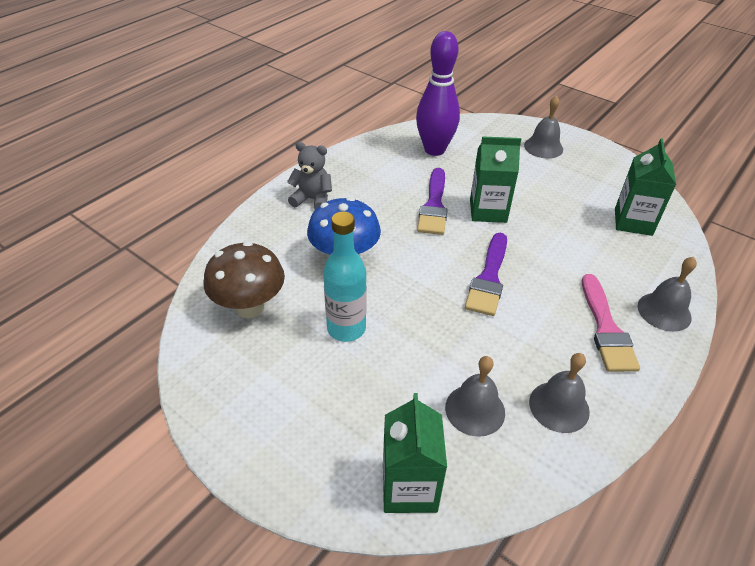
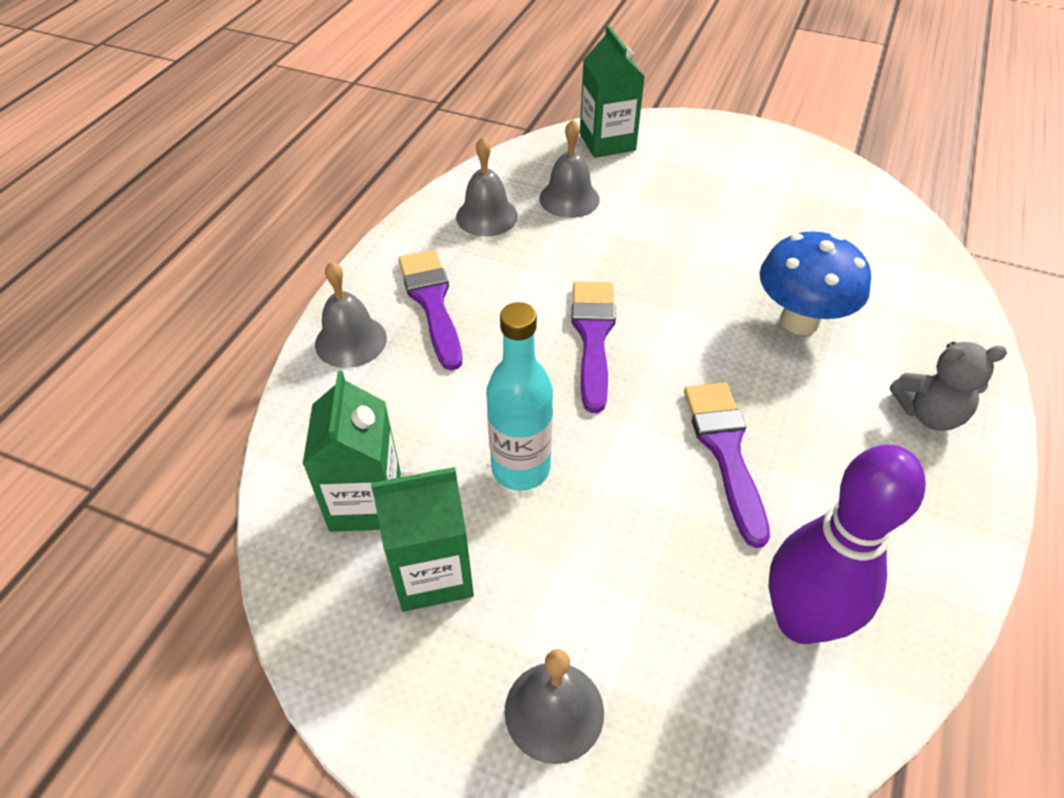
camera: 165 degrees right, 5 degrees up
brown mushroom [204,242,285,318] -> none
turquoise bottle [323,211,367,342] -> turquoise bottle moved to [486,302,553,491]
green carton [470,136,521,223] -> green carton moved to [371,467,474,612]
pink brush [582,274,640,372] -> purple brush [399,250,462,370]

